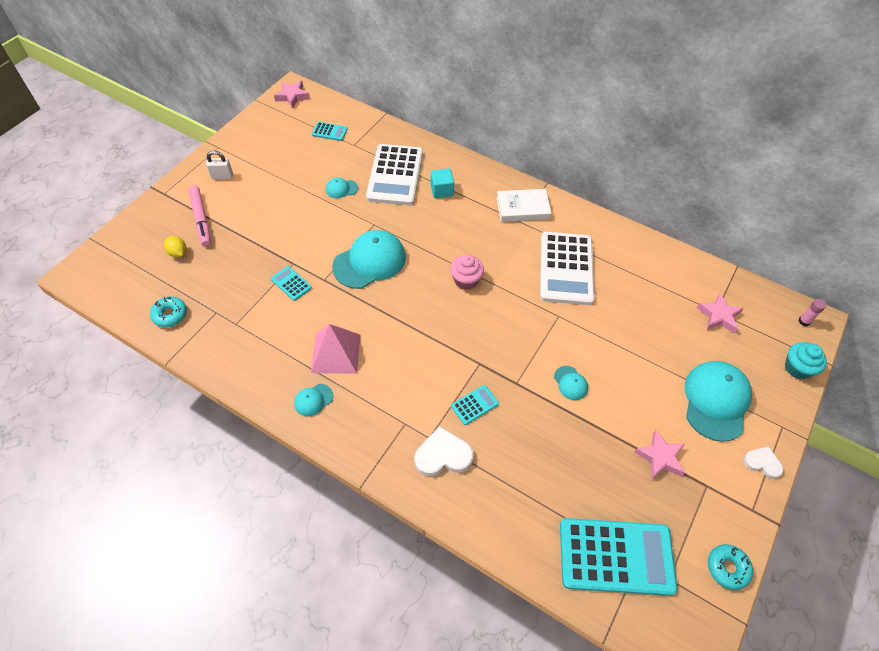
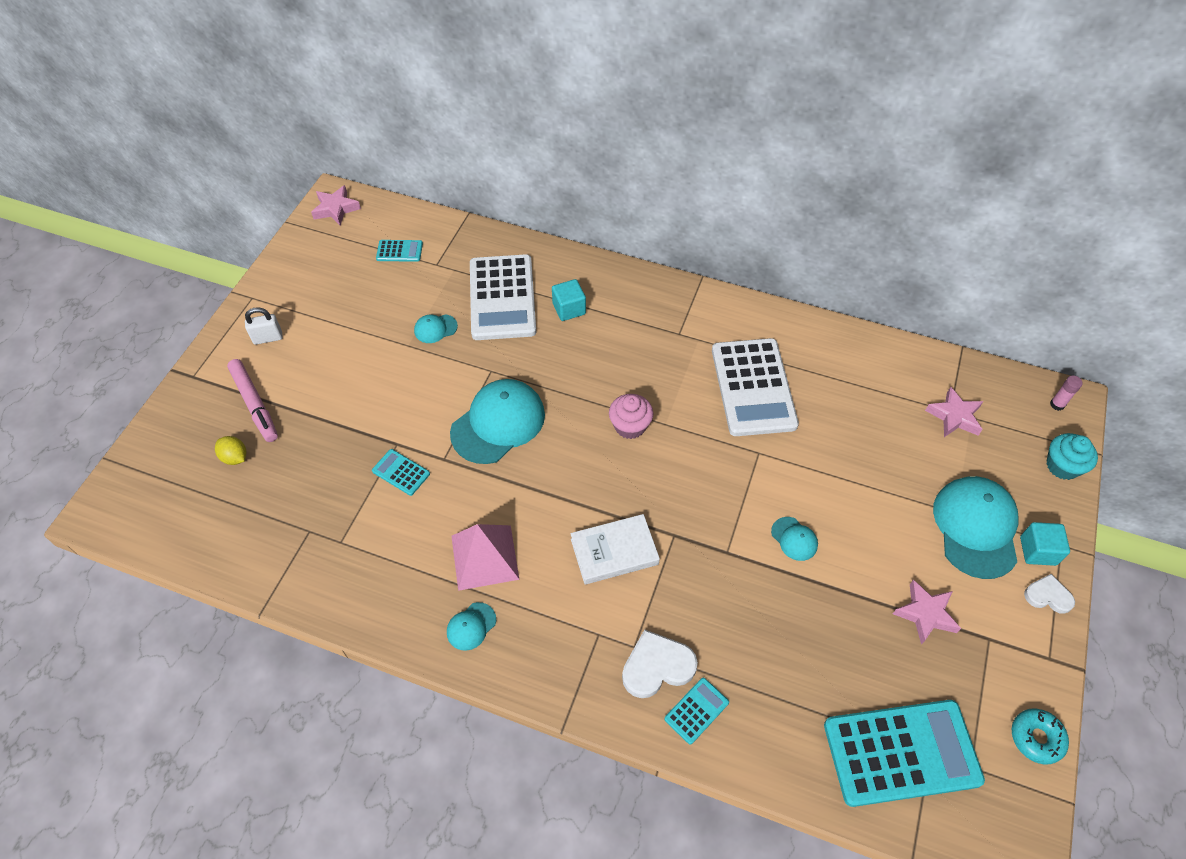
camera: 10 degrees left, 0 degrees up
turquoise donut [150,296,187,327] -> none
turquoise calculator [451,385,499,425] -> turquoise calculator moved to [665,678,729,744]
white book [496,189,551,222] -> white book moved to [570,514,660,585]
none -> turquoise cube [1020,522,1070,566]

